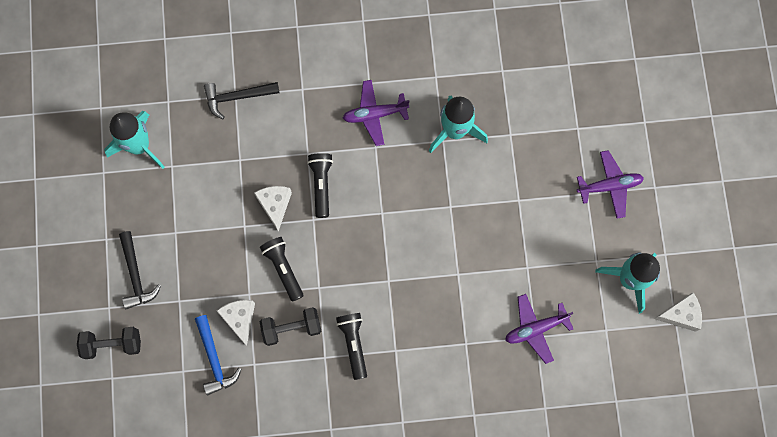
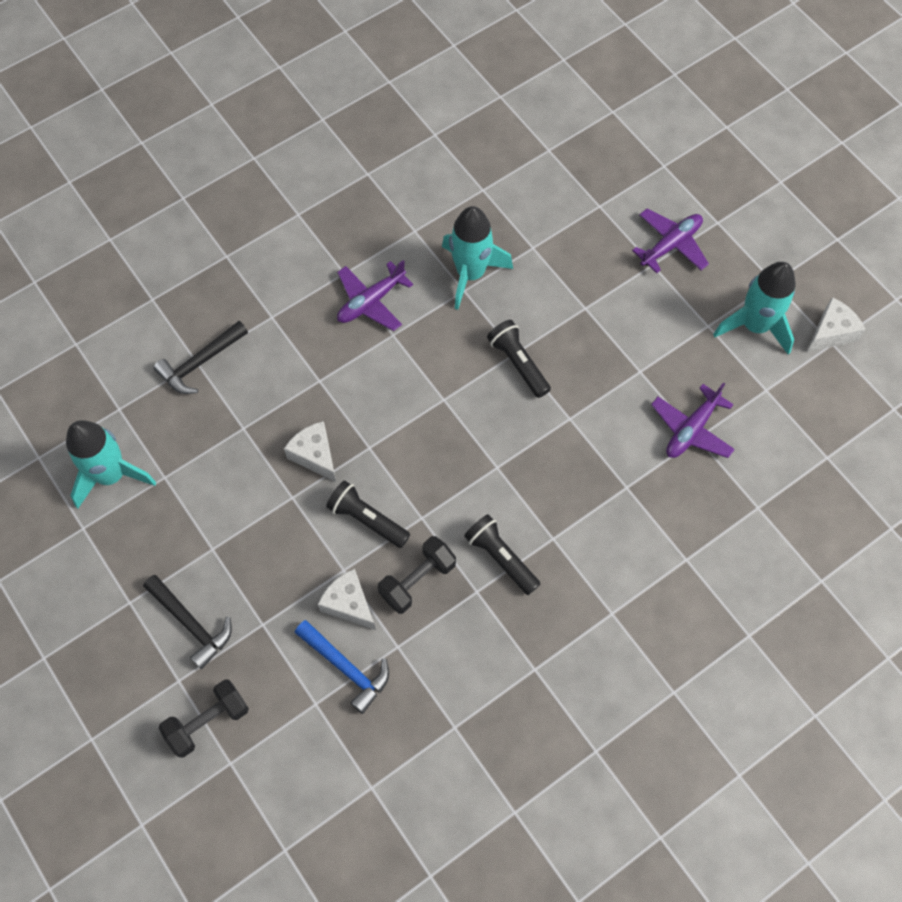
camera: 30 degrees left, 10 degrees down
black flashlight [307,153,333,218] -> black flashlight moved to [487,320,551,398]

